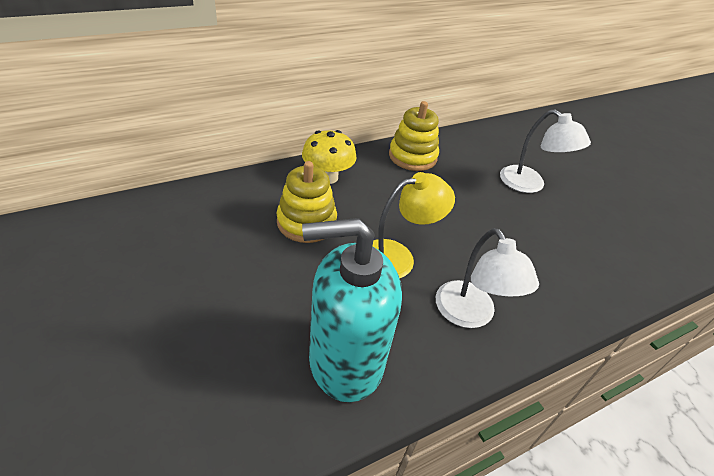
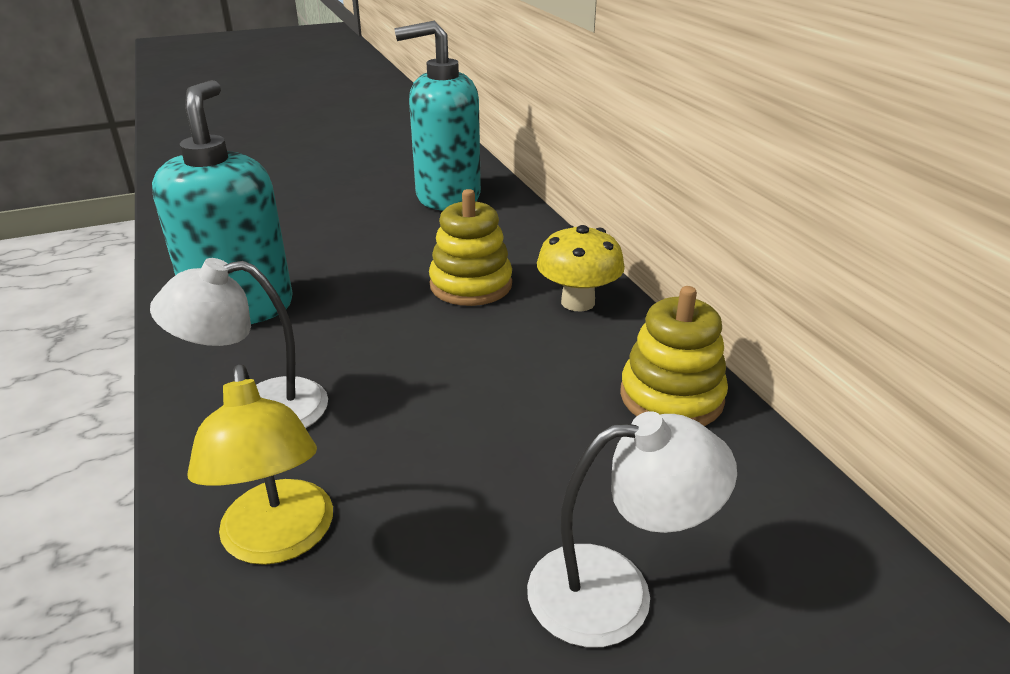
camera: 100 degrees right, 10 degrees down
yellow lamp [372,172,455,278] -> yellow lamp moved to [188,364,333,565]
white lamp [500,109,591,193] -> white lamp turned 150 degrees counterclockwise [527,411,737,647]
none -> turquoise soap dispenser [394,21,481,211]

